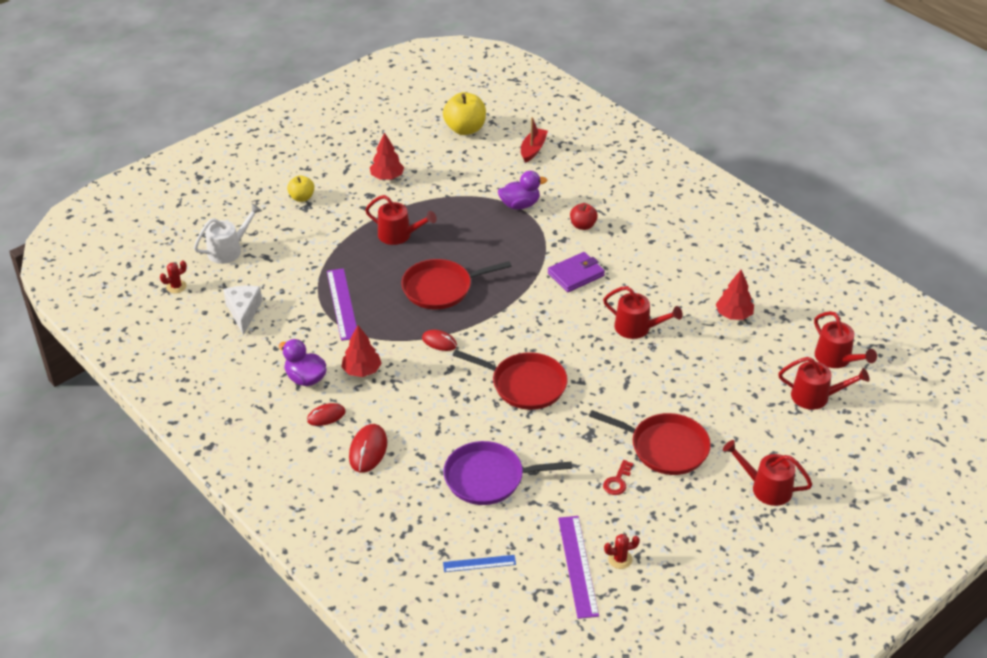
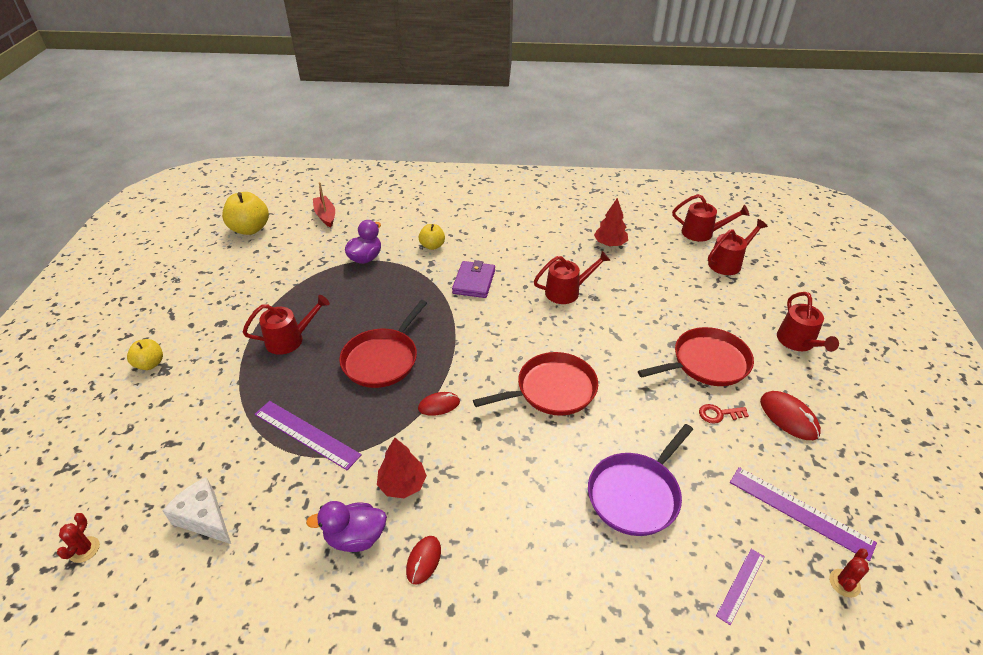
camera: 45 degrees left, 0 degrees up
white watering can [194,204,262,264] -> none
red mouse [349,424,387,473] -> red mouse moved to [760,391,821,440]
red tree [370,132,404,180] -> none
blue ruler [443,555,516,572] -> purple ruler [716,549,765,626]
red apple [570,203,598,230] -> yellow apple [419,224,445,250]
red key [603,460,633,495] -> red key turned 105 degrees clockwise [699,404,749,424]
red cactus [604,534,640,569] -> red cactus moved to [829,549,869,597]
red watering can [723,440,813,506] -> red watering can turned 75 degrees counterclockwise [777,292,839,352]

